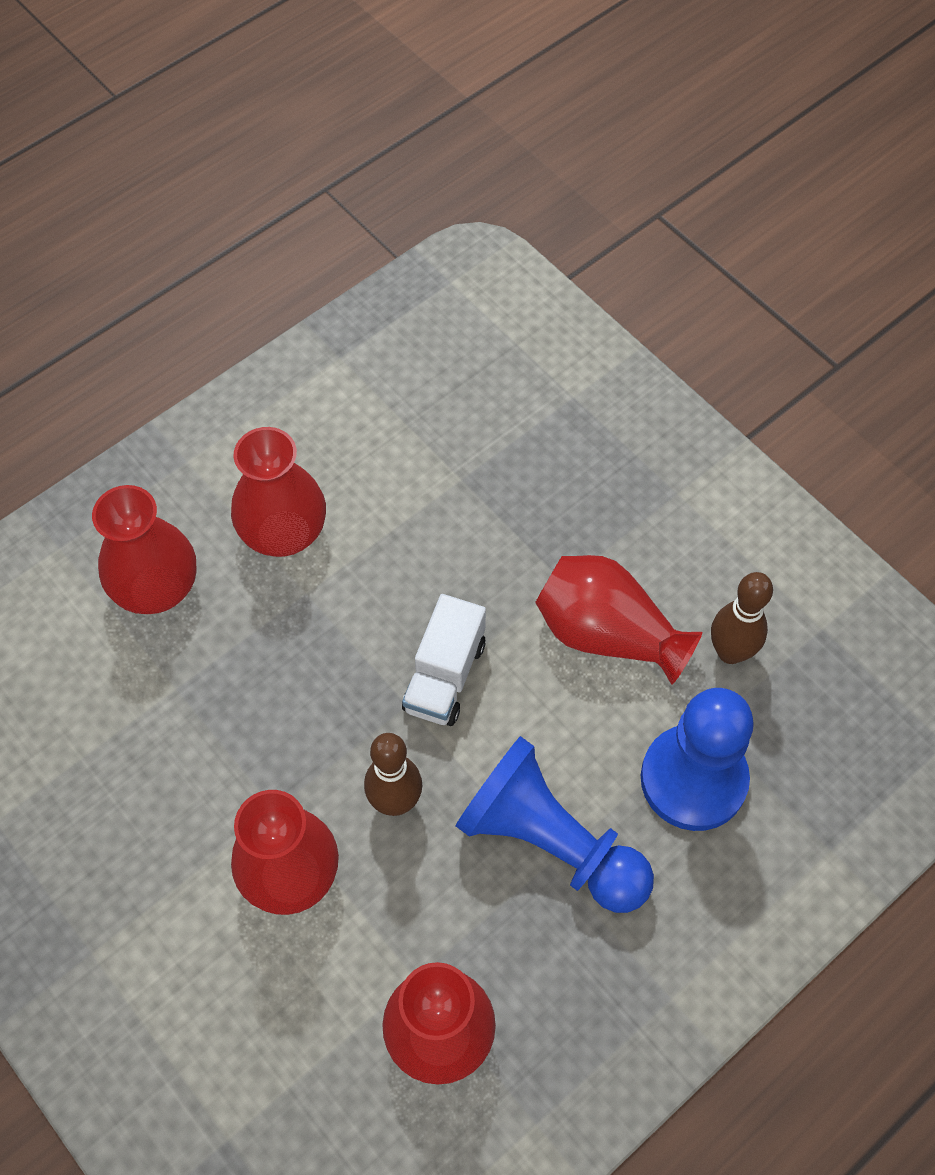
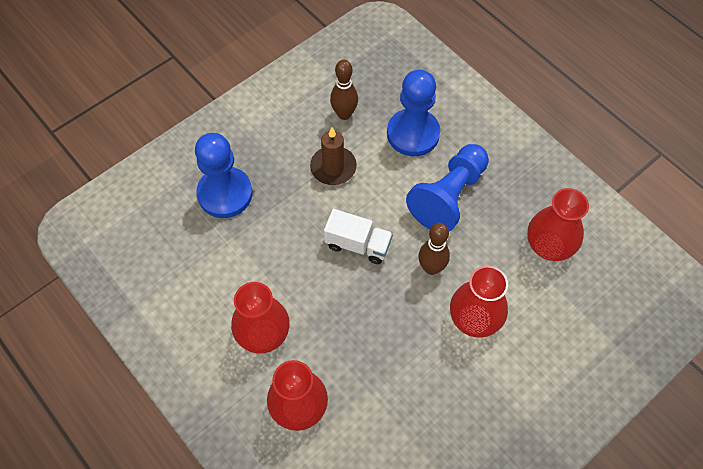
camera: 90 degrees left, 0 degrees up
red vase [535,555,702,685] -> brown candle [310,127,357,185]
none -> blue pawn [195,133,253,218]

